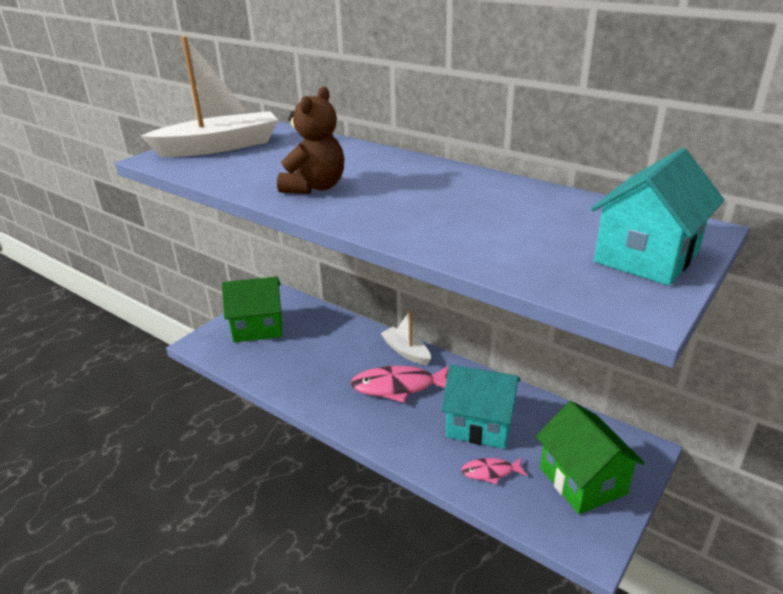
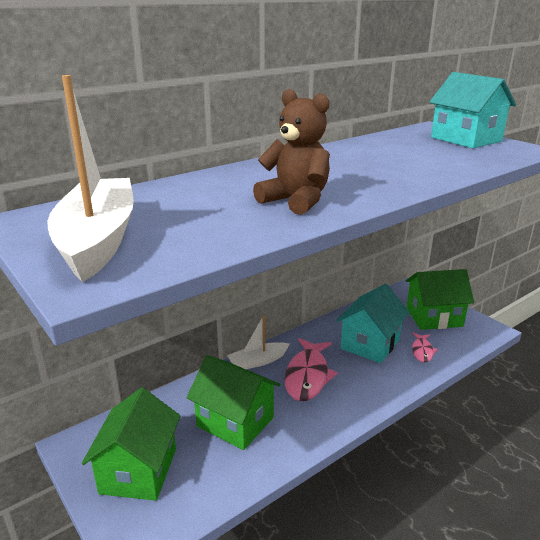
camera: 75 degrees left, 5 degrees down
none -> green house [186,355,280,450]

